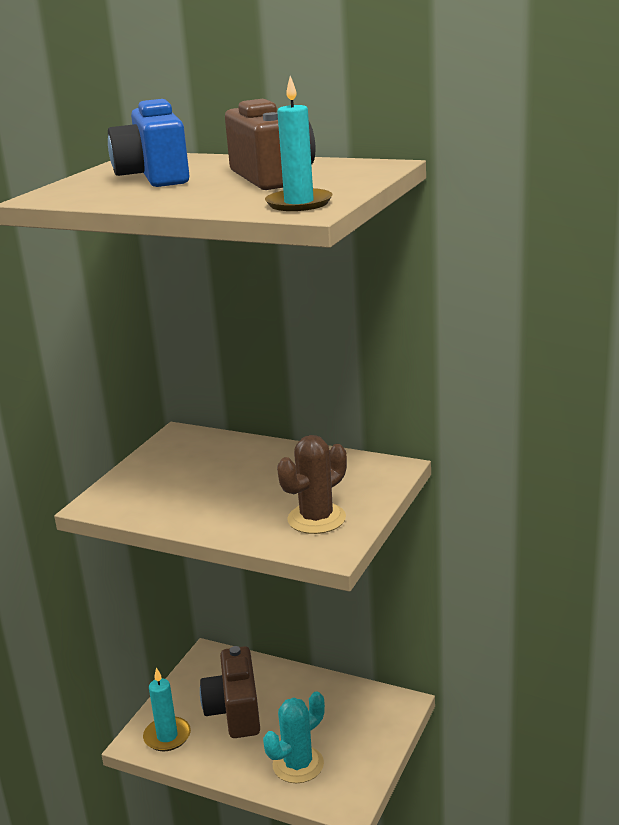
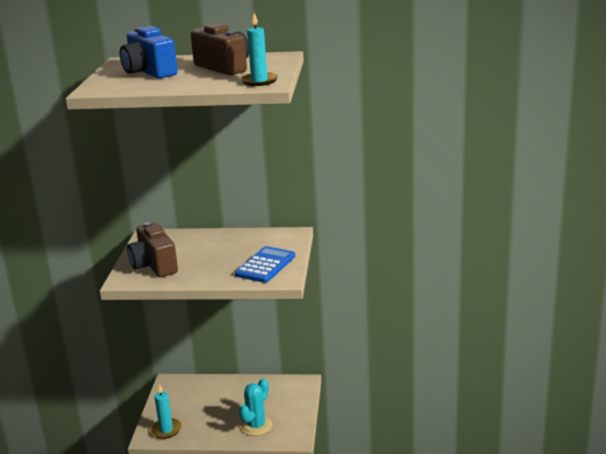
camera: 20 degrees left, 0 degrees up
brown camera [200,646,260,738] -> brown camera moved to [127,222,178,277]
brown cactus [277,435,347,534] -> blue calculator [235,246,295,283]

